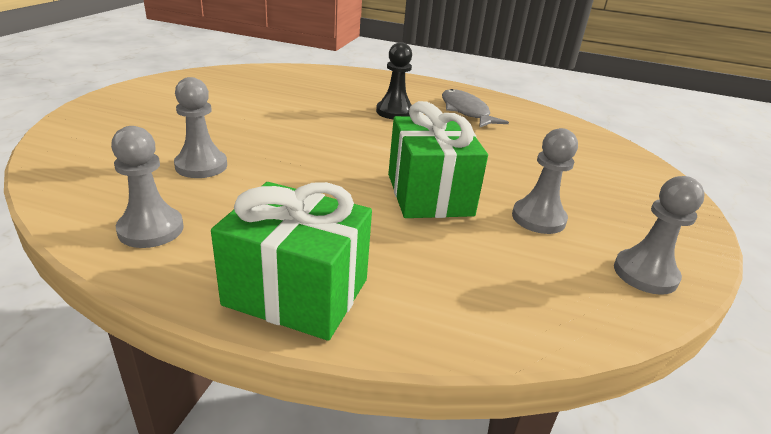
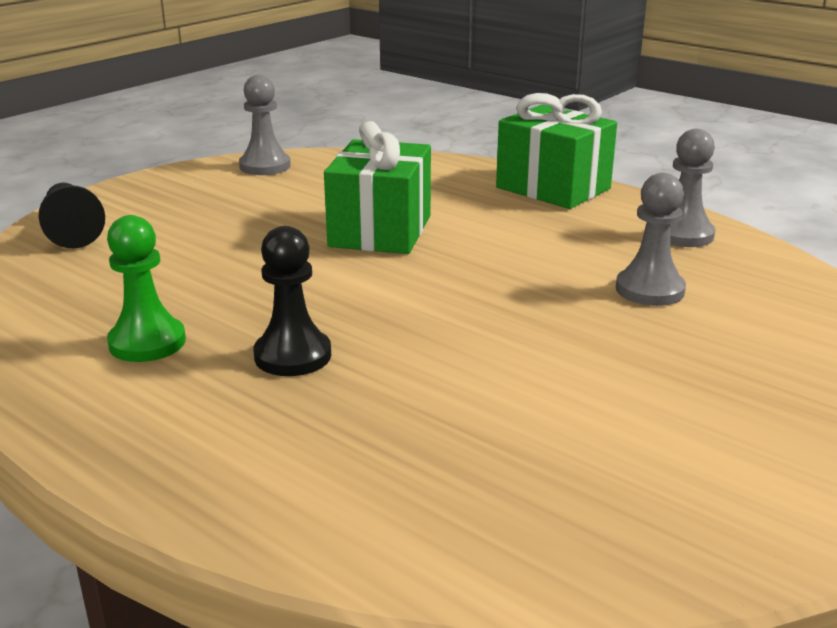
camera: 155 degrees left, 5 degrees down
grey fish [442,89,509,128] -> green pawn [107,215,186,362]
grey pawn [512,128,578,234] -> none
none -> black pawn [39,183,105,249]

